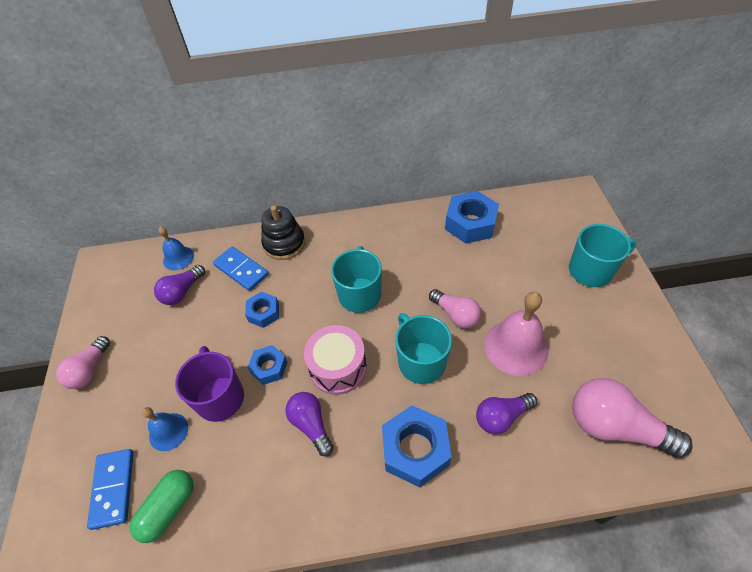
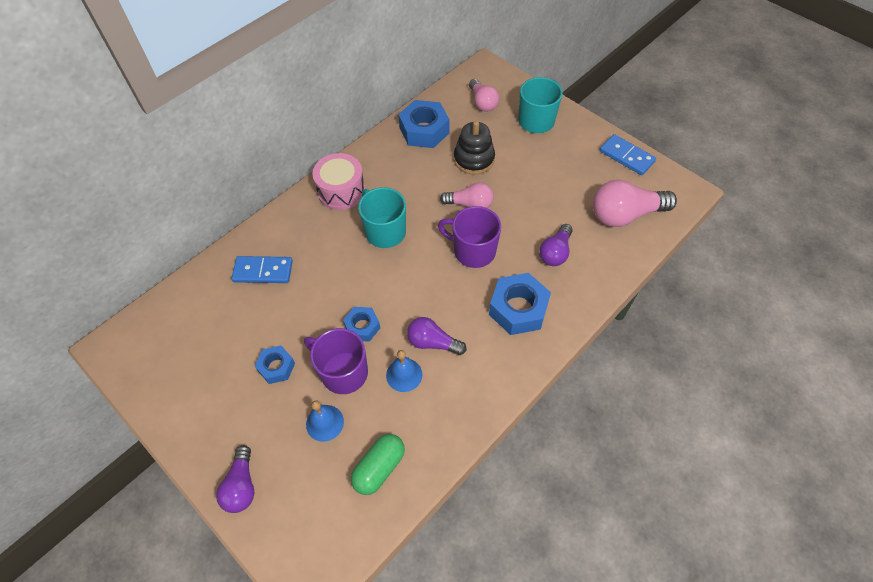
camera: 40 degrees left, 5 degrees up
pink light bulb [56,336,110,389] -> pink light bulb moved to [469,79,500,112]
blue domino [87,449,134,530] -> blue domino moved to [600,134,656,175]
green capsule [130,470,194,543] -> green capsule turned 45 degrees clockwise [351,434,405,495]
purple light bulb [154,265,205,305] -> purple light bulb moved to [216,445,254,513]
blue bell [158,227,194,271] -> blue bell moved to [386,350,422,392]
blue nut [245,292,279,328] -> blue nut moved to [255,345,295,384]
black stacking toy [261,205,305,260] -> black stacking toy moved to [454,121,495,174]
pink drum [304,325,367,395] -> pink drum moved to [312,153,365,210]
turquoise mug [395,313,452,384] -> purple mug [438,206,501,268]
pink bell [484,292,549,376] -> none

